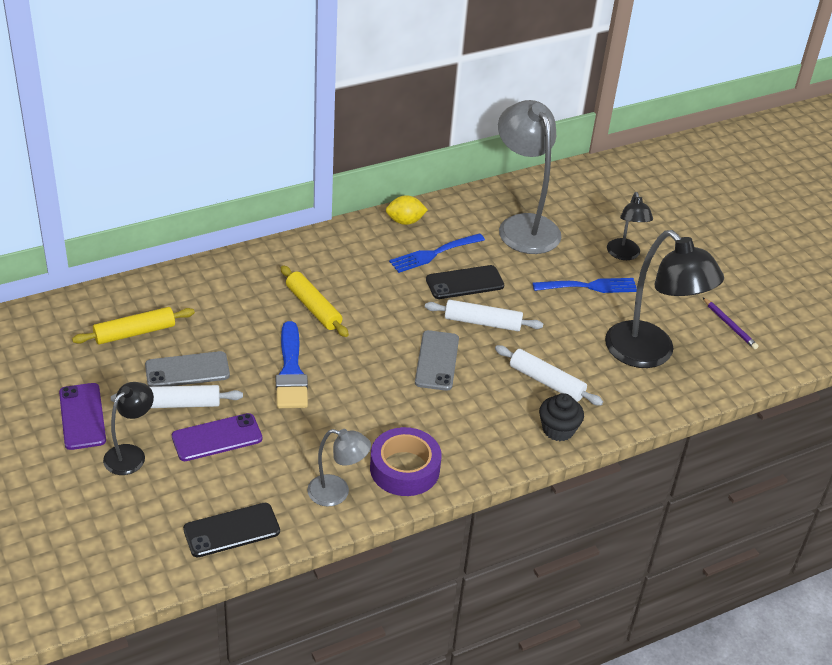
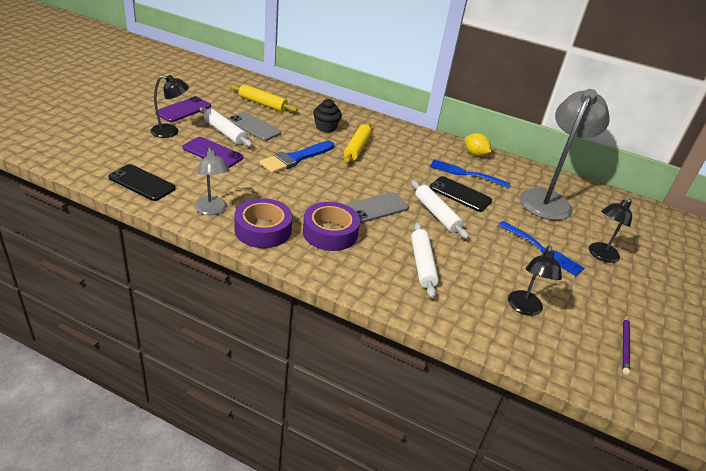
camera: 50 degrees right, 5 degrees down
black cupcake [539,393,584,441] -> black cupcake moved to [313,99,342,133]
black lamp [605,230,724,368] -> black lamp [508,246,562,316], size x0.53
none -> purple tape [303,202,360,251]

